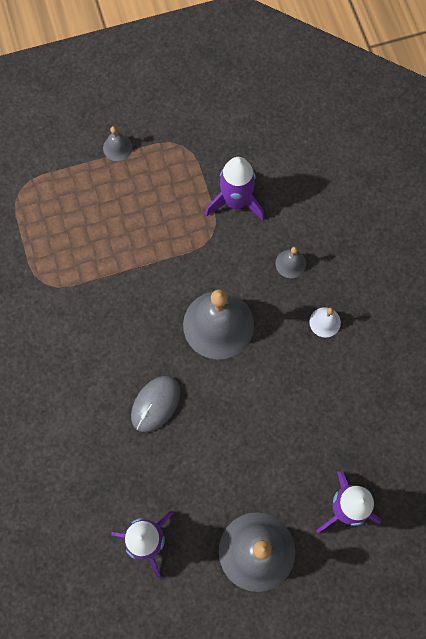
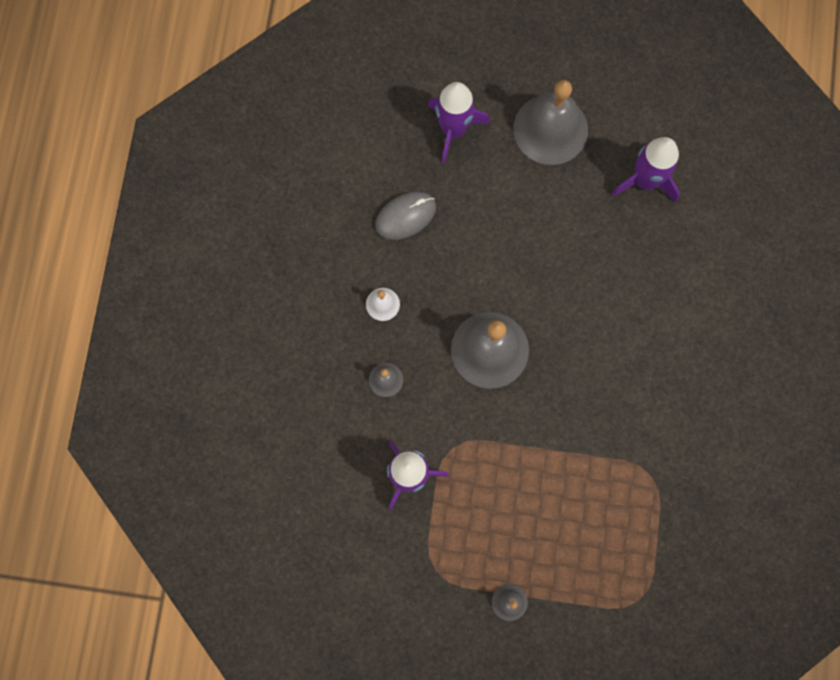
camera: 155 degrees left, 5 degrees up
grey mouse [131,376,180,432] -> grey mouse moved to [375,191,436,240]

